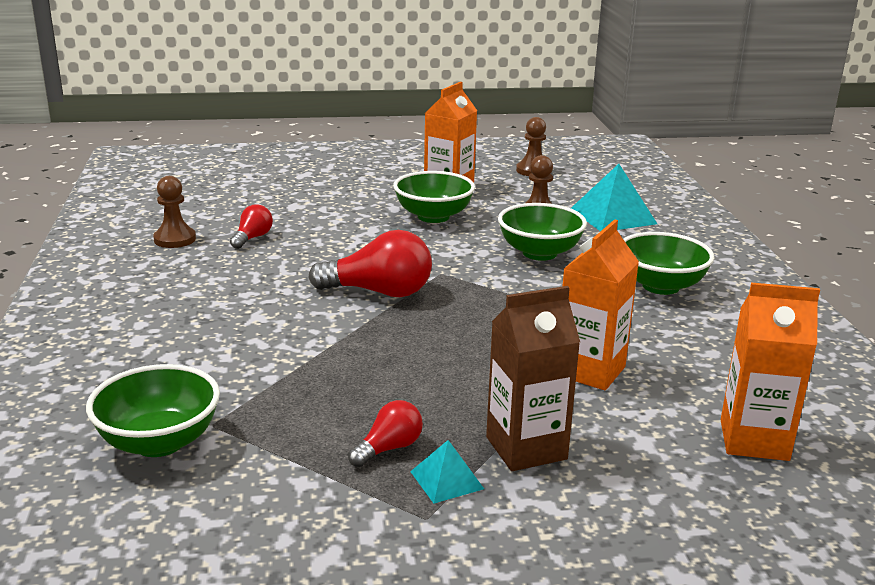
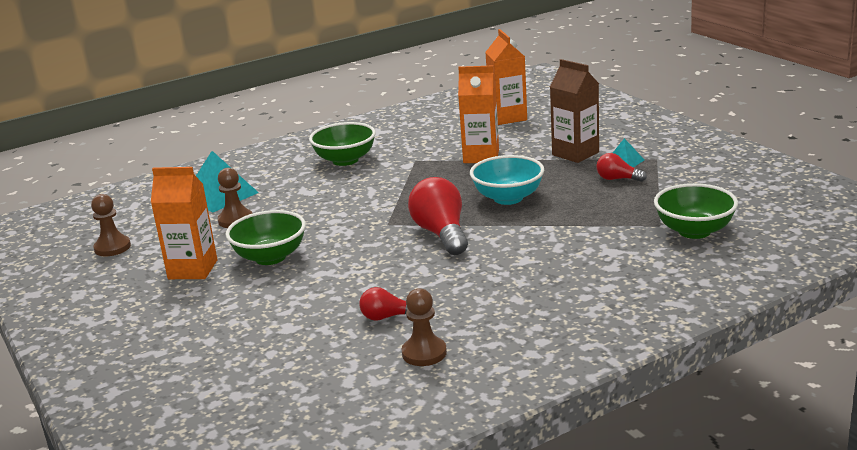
camera: 110 degrees left, 0 degrees up
green bowl [498,203,587,261] -> none
none -> turquoise bowl [470,155,544,205]

